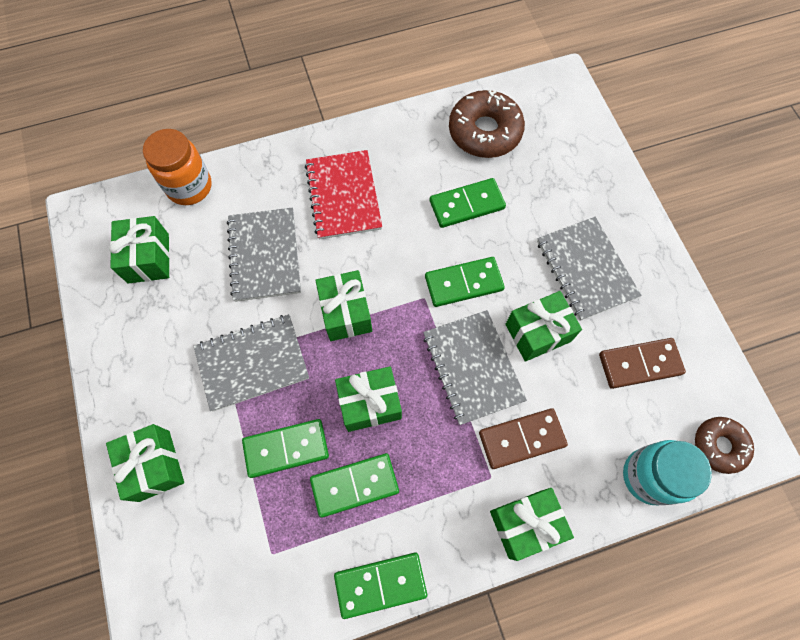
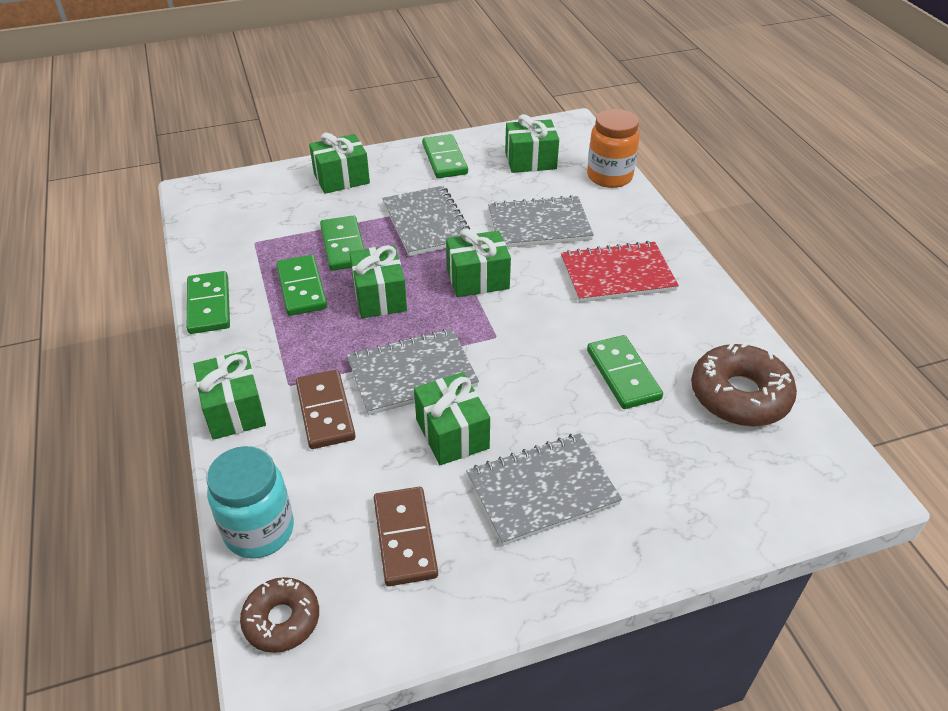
camera: 90 degrees right, 25 degrees down
green domino [425,257,505,307] -> green domino moved to [422,134,468,178]

